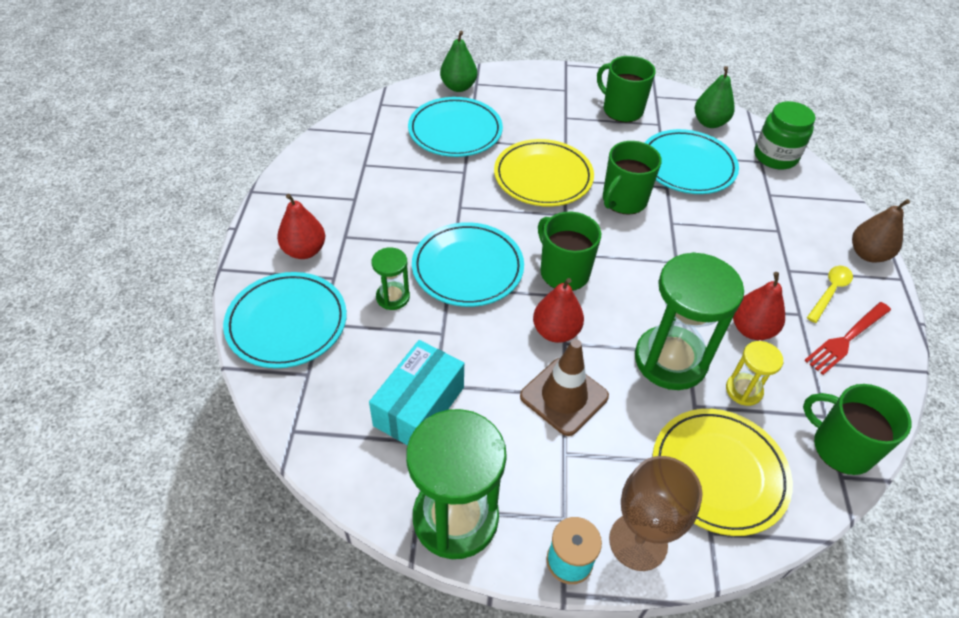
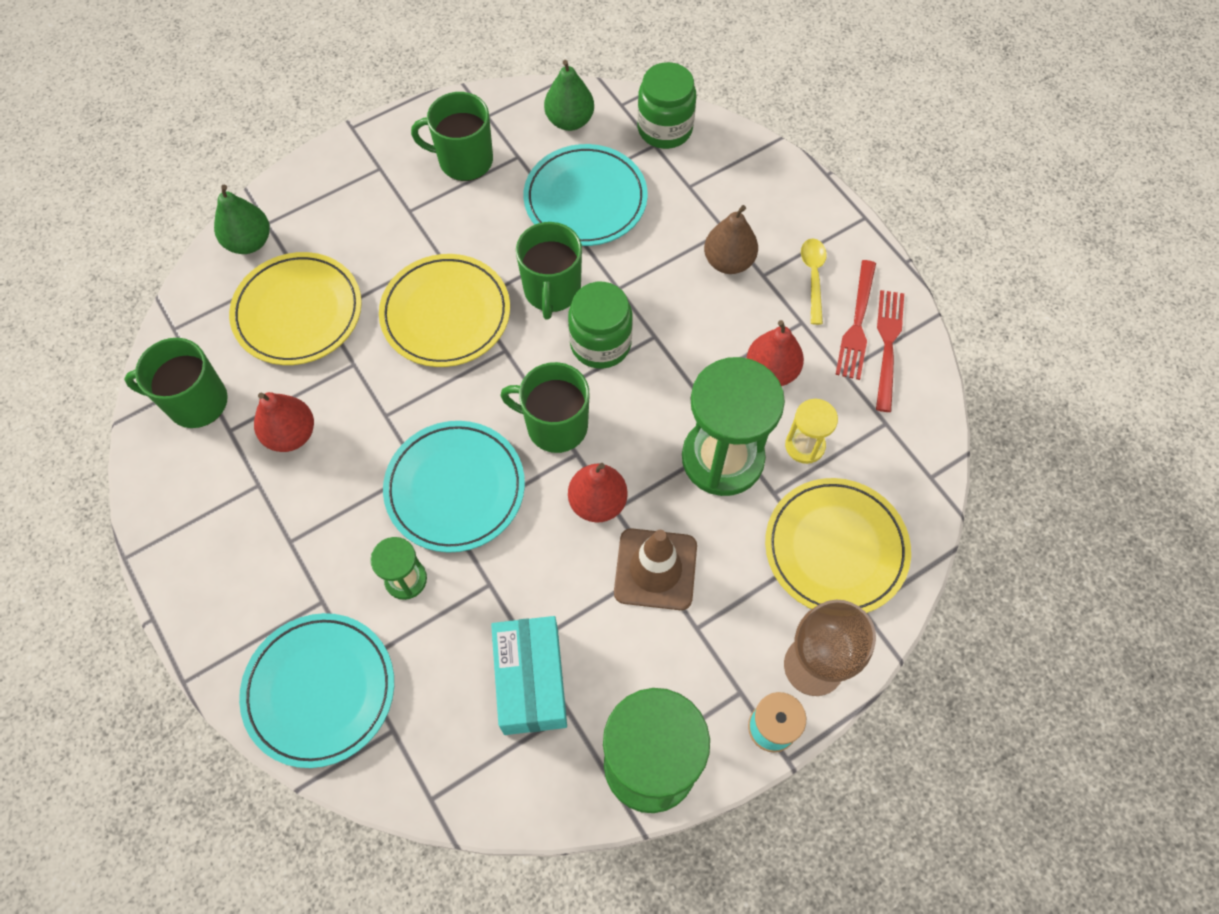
camera: 35 degrees left, 15 degrees up
red pear [277,194,325,259] -> red pear moved to [254,392,314,452]
turquoise plate [408,97,503,157] -> yellow plate [229,252,362,365]
green mug [803,384,912,475] -> green mug moved to [124,338,228,428]
brown pear [852,199,910,263] -> brown pear moved to [704,205,758,274]
none -> green jar [568,282,633,369]
none -> red fork [876,290,904,412]

